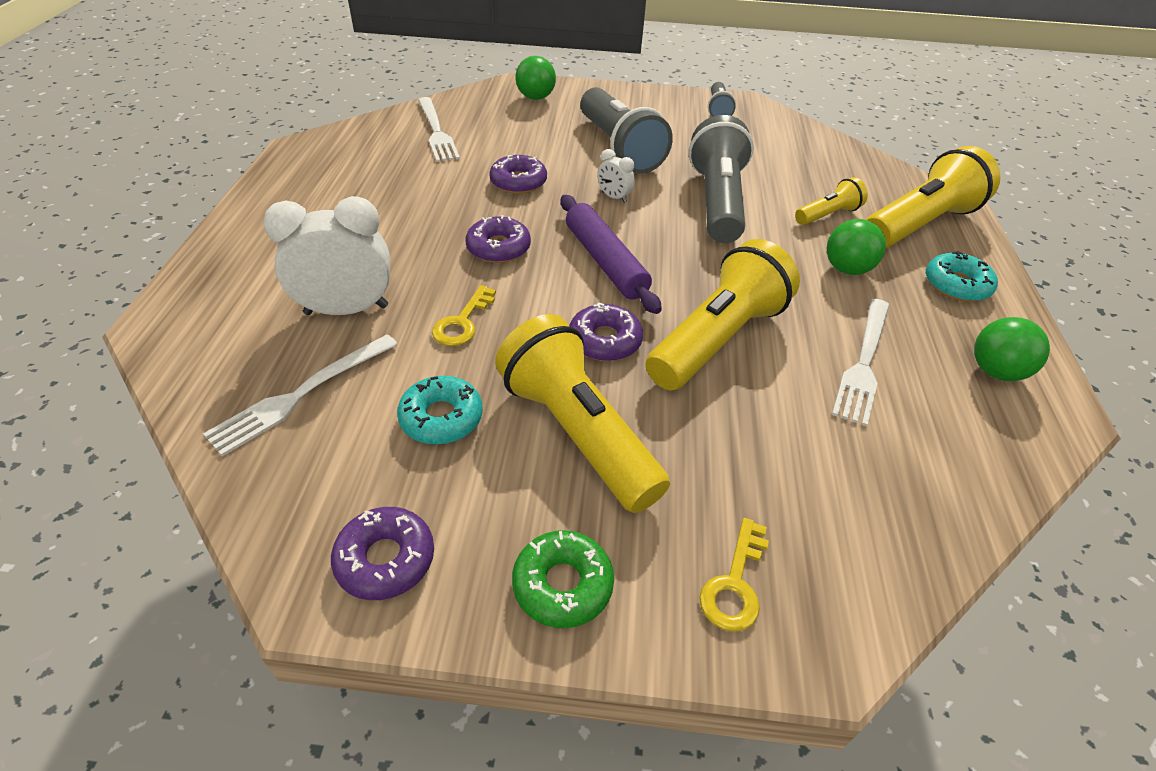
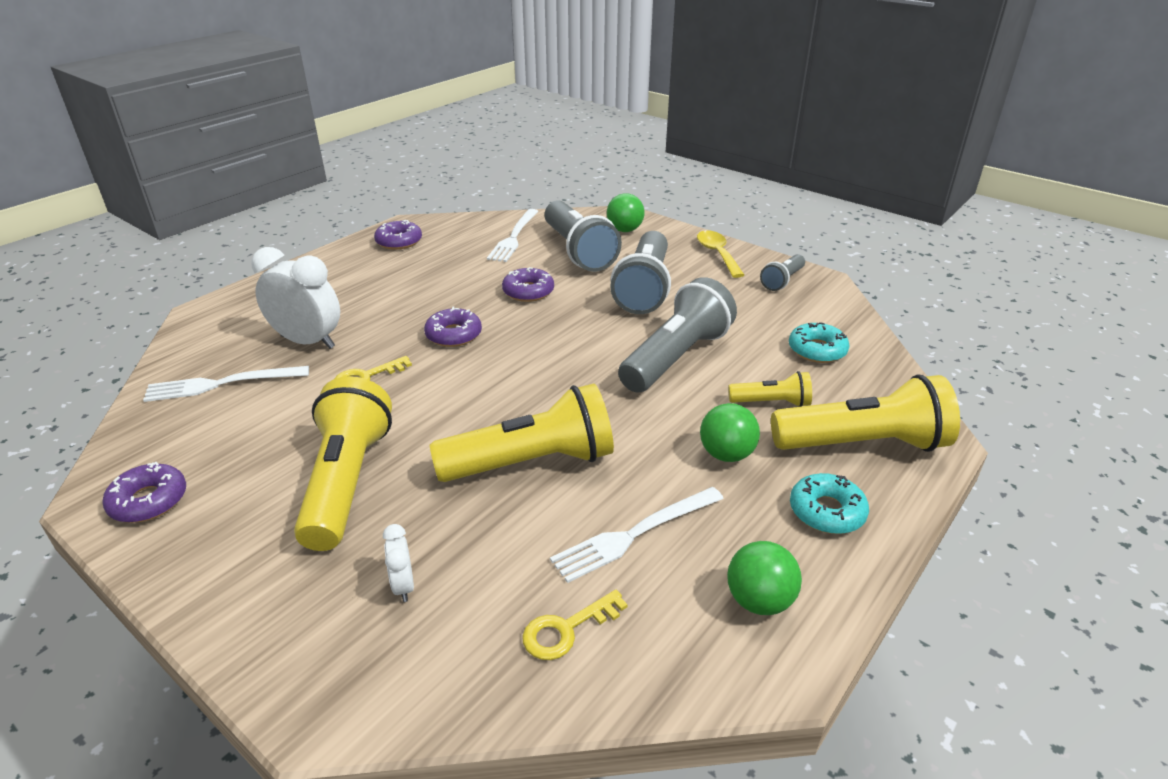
camera: 35 degrees right, 10 degrees down
turquoise donut [397,376,483,445] -> turquoise donut moved to [789,322,849,363]
green donut [512,530,614,628] -> none
purple rolling pin [561,195,662,314] -> none
purple donut [569,302,643,361] -> purple donut moved to [374,220,422,250]
white clock [597,149,635,203] -> white clock moved to [383,524,414,602]
yellow key [700,518,769,632] -> yellow key moved to [522,590,628,660]
none -> grey flashlight [544,200,622,272]
none -> yellow spoon [697,230,744,278]

